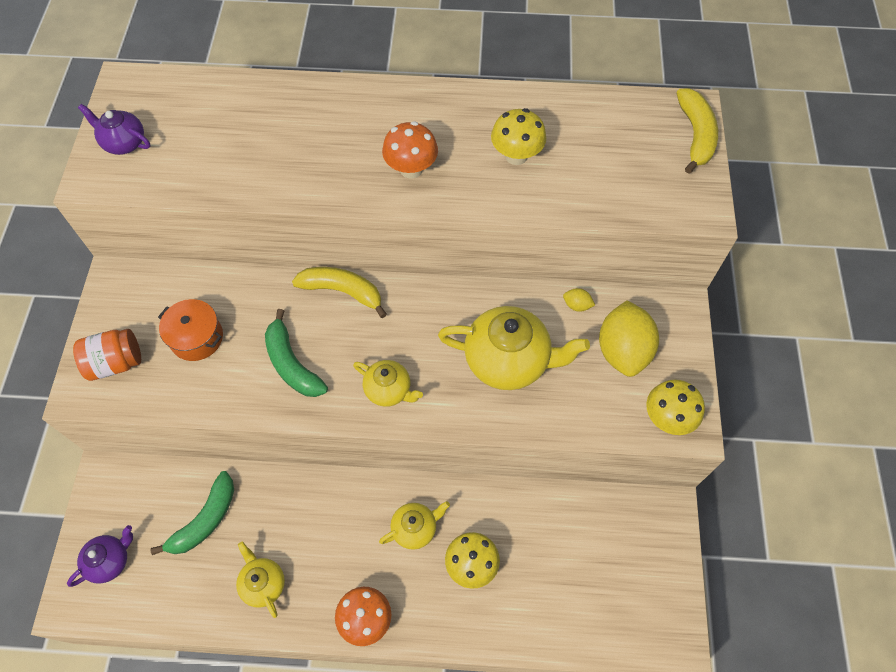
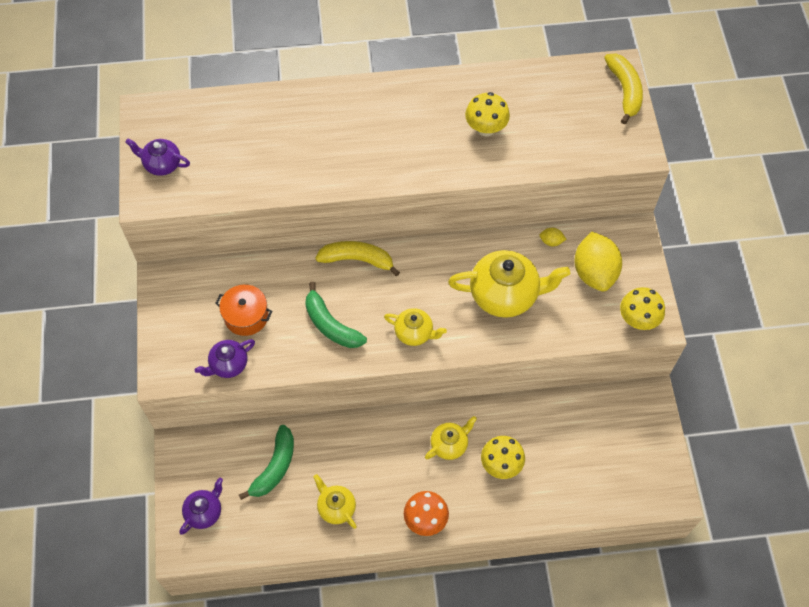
camera: 10 degrees left, 0 degrees up
orange jar [73,329,141,381] -> none
orange mushroom [382,121,438,179] -> none
none -> purple teapot [195,339,255,378]

